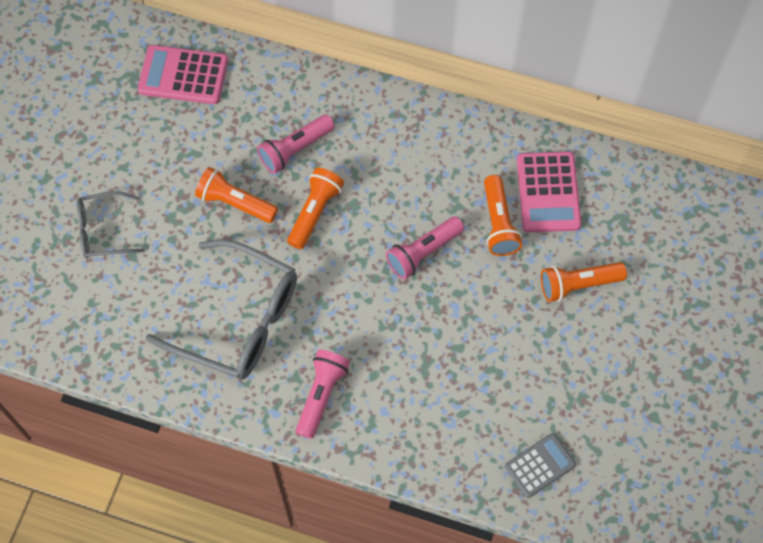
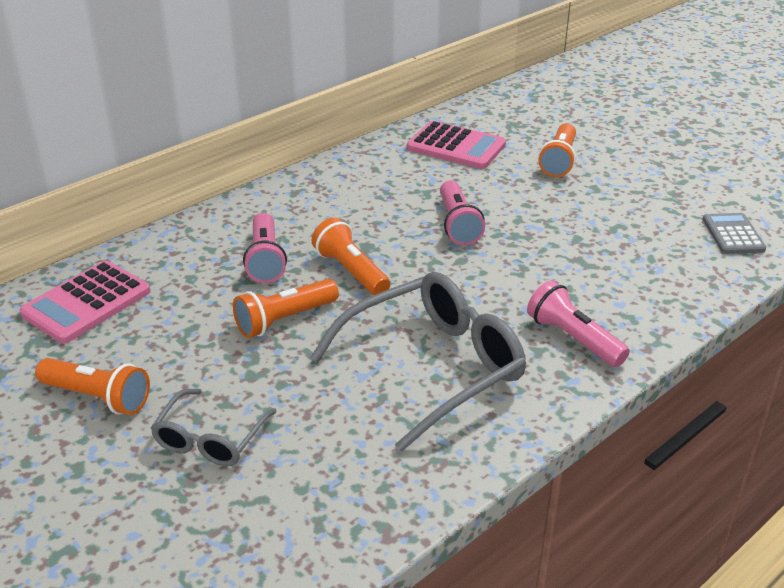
camera: 60 degrees left, 30 degrees down
orange flashlight [484,175,522,256] -> orange flashlight moved to [35,358,150,415]

